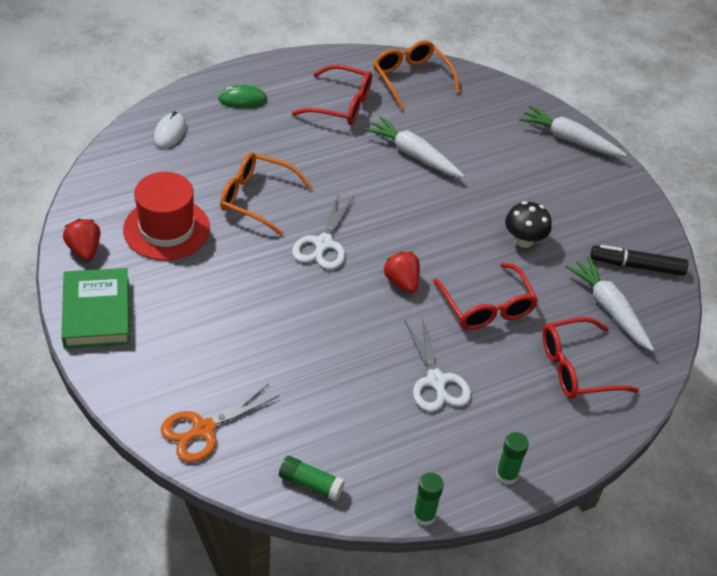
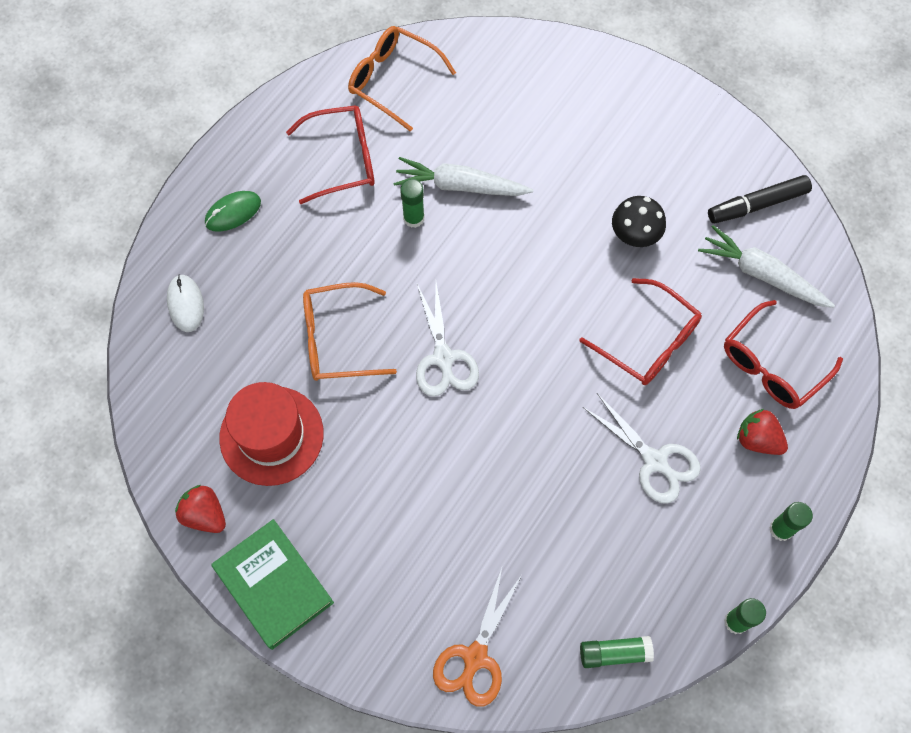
camera: 25 degrees left, 20 degrees up
red strawberry [384,251,420,293] -> red strawberry moved to [737,409,788,455]
white carrot [519,105,627,157] -> none
none -> green glue stick [400,179,425,228]

